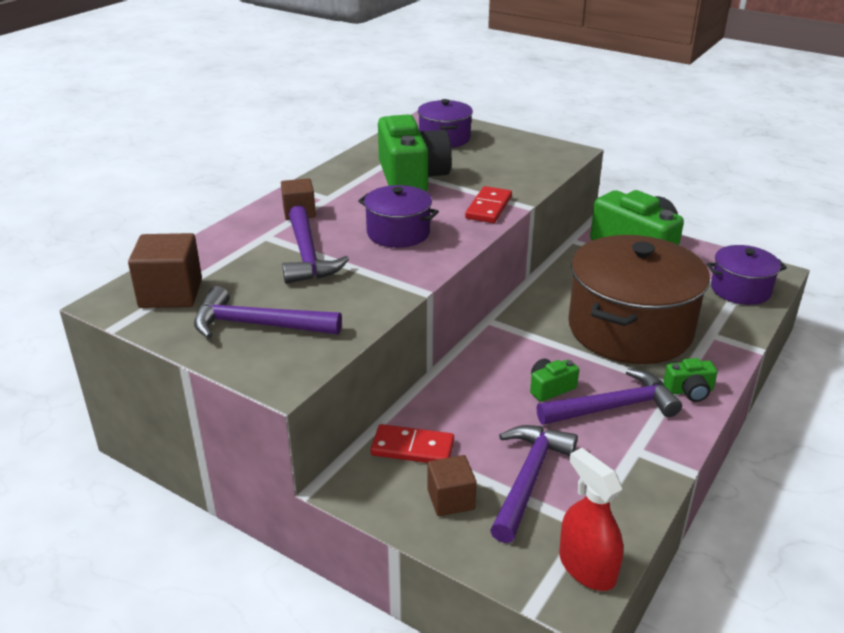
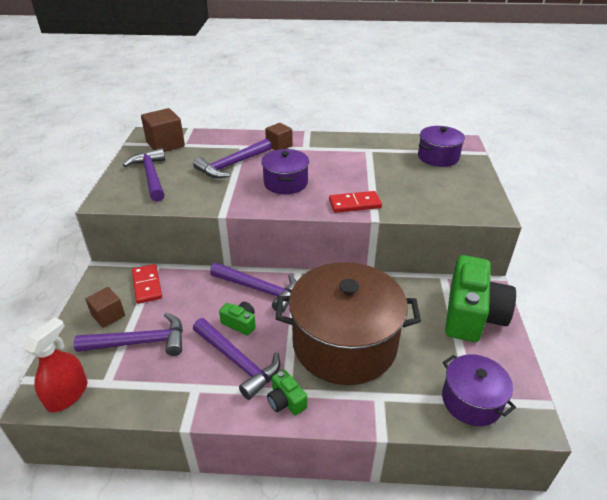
camera: 60 degrees right, 5 degrees up
green camera [378,114,452,192] -> none
none -> purple hammer [210,263,297,313]

